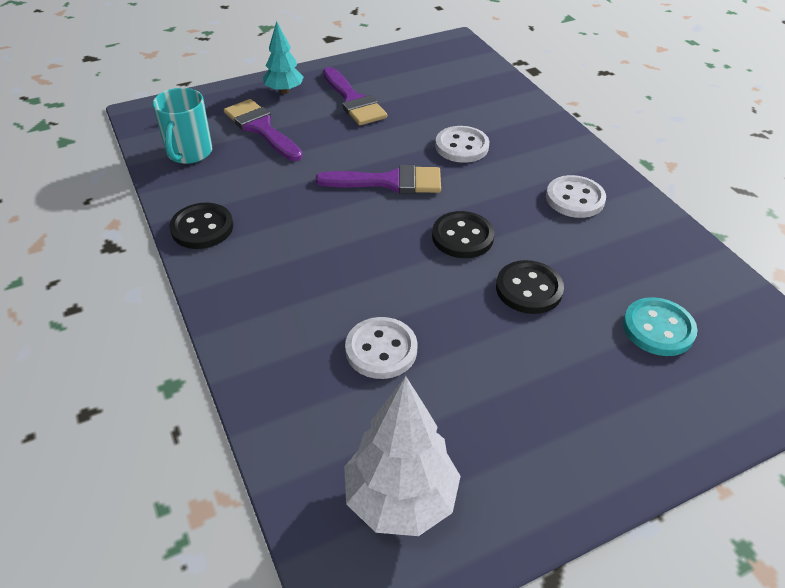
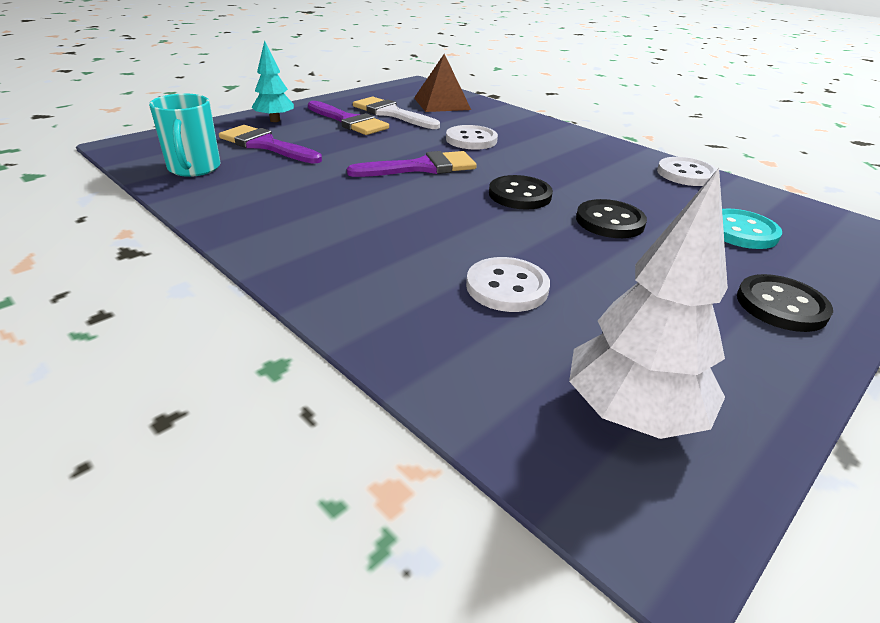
camera: 20 degrees left, 10 degrees down
black button [169,203,233,249] -> black button moved to [737,274,833,332]
white button [546,175,606,218] -> white button moved to [657,157,717,186]
none -> white brush [353,97,440,129]
none -> brown pyramid [414,54,471,112]

